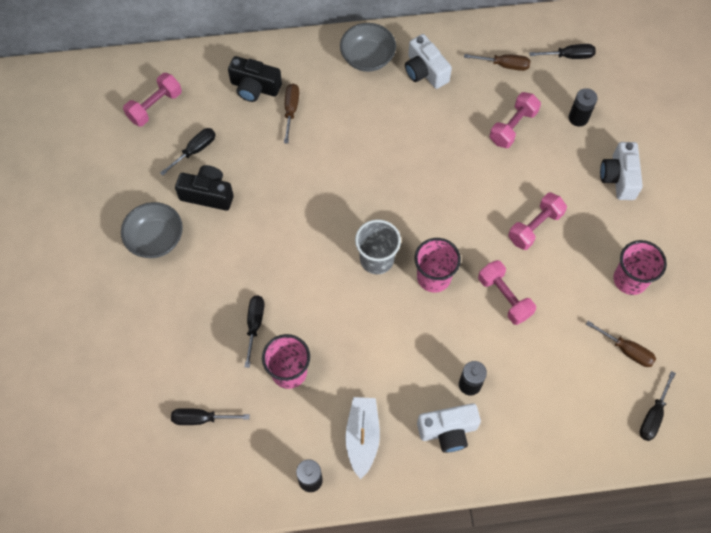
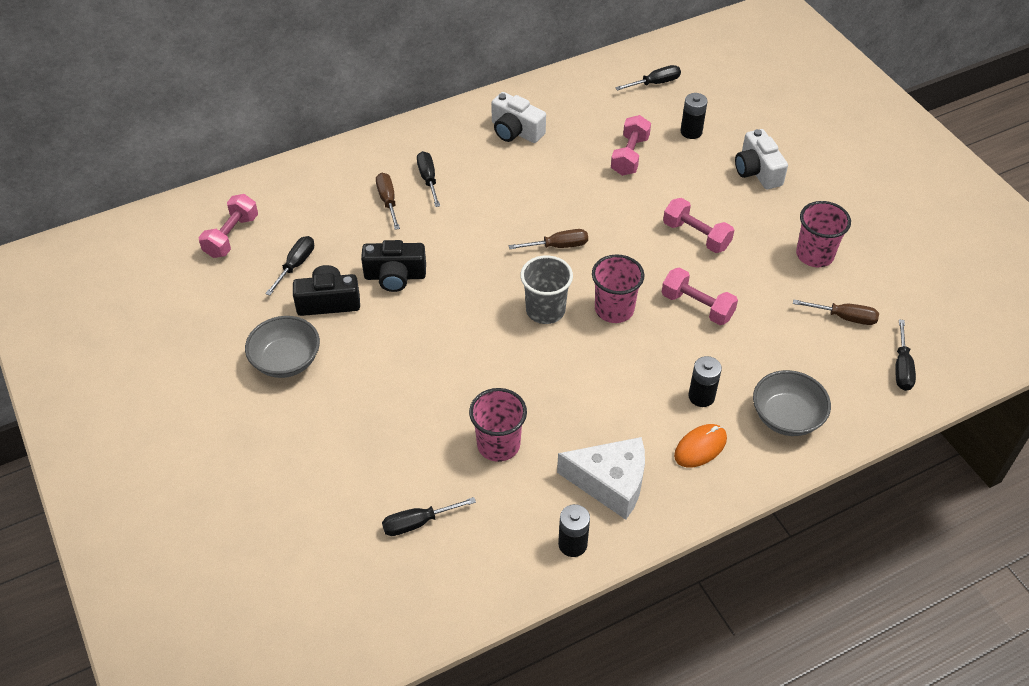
camera: 20 degrees left, 15 degrees down
black camera [228,56,282,102] -> black camera moved to [361,240,426,292]
black screwdriver [245,296,264,368] -> black screwdriver moved to [417,151,440,207]
grey bowl [340,23,396,72] -> grey bowl moved to [753,370,831,436]
white boat [345,397,380,479] -> white cheese [557,437,645,520]
white camera [417,403,481,453] -> orange mouse [674,424,727,468]
brown screwdriver [464,54,530,71] -> brown screwdriver moved to [509,229,588,249]
pink dumbbell [508,193,567,250] -> pink dumbbell turned 75 degrees counterclockwise [663,198,734,253]

